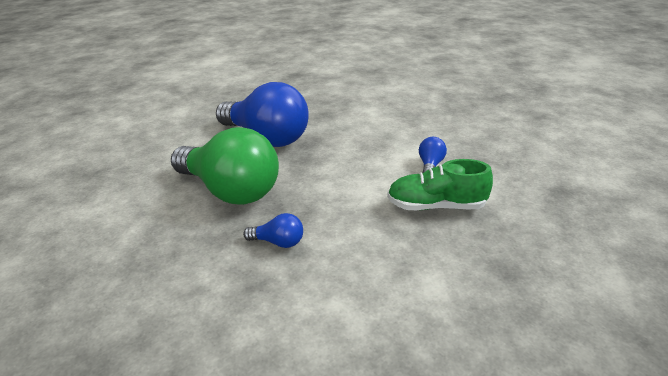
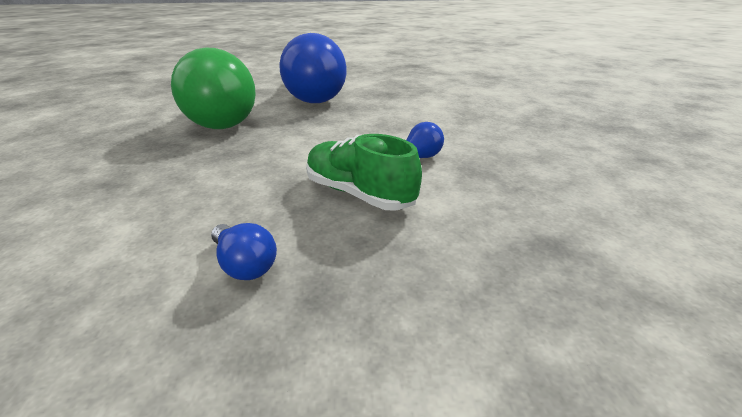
camera: 35 degrees right, 0 degrees up
blue light bulb [243,213,303,248] -> blue light bulb moved to [211,223,277,280]

